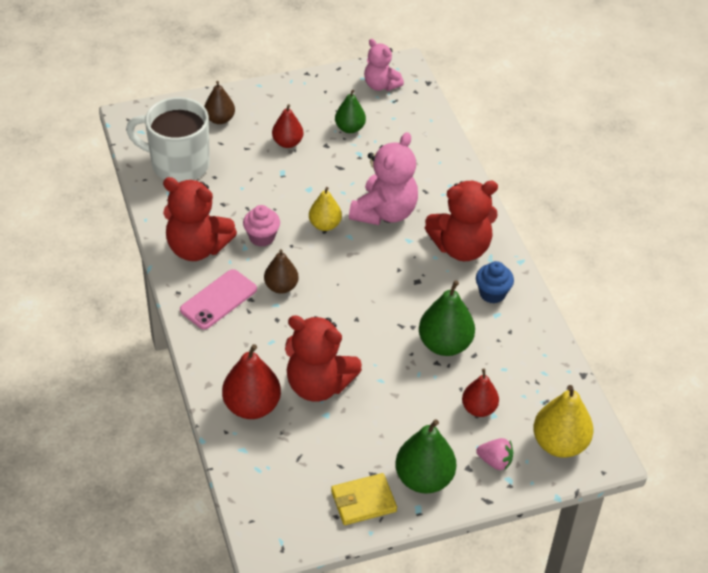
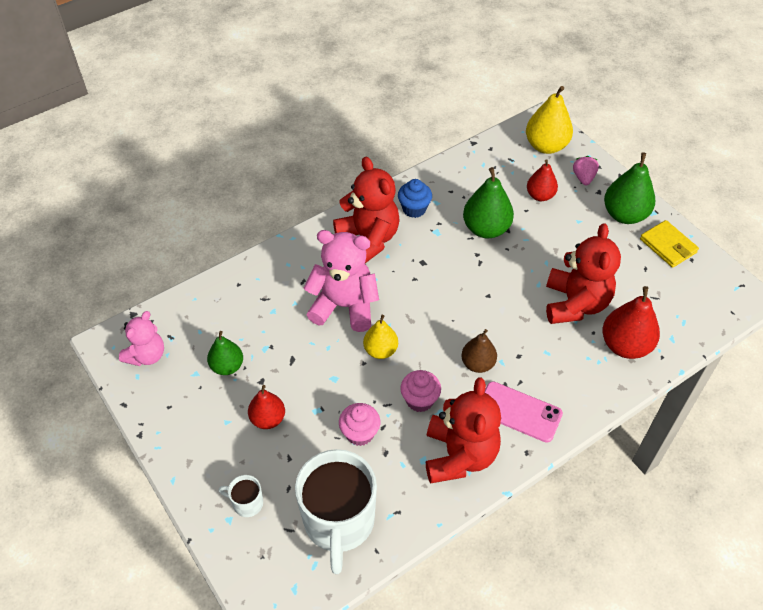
camera: 105 degrees left, 5 degrees up
brown pear [204,81,235,124] -> white mug [218,475,263,517]
none -> pink cupcake [339,403,380,446]

